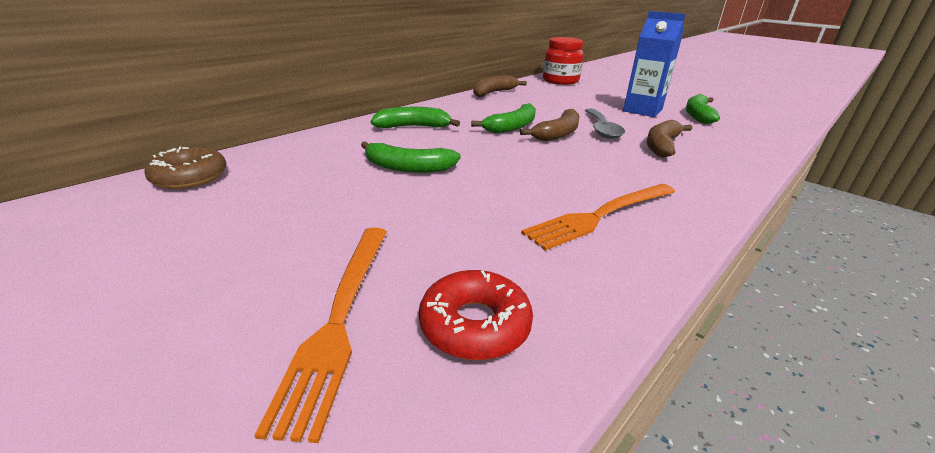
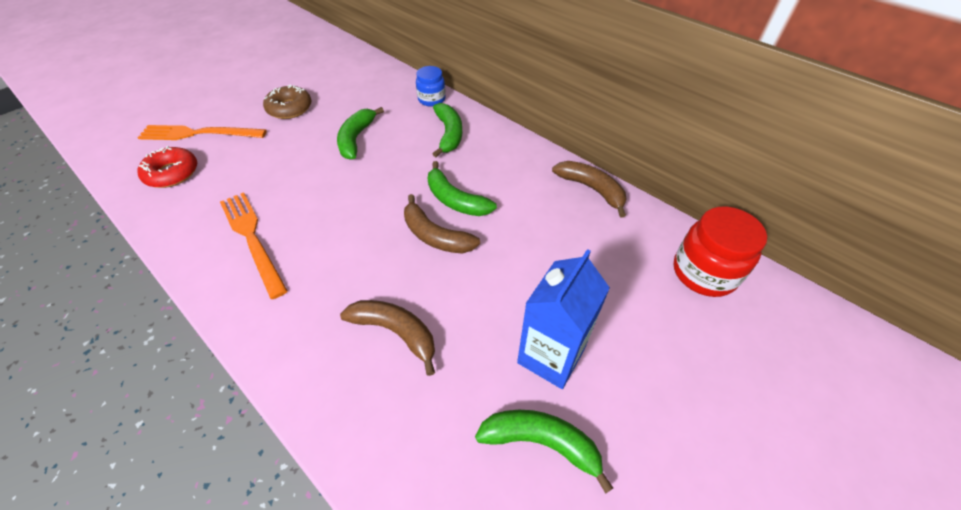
camera: 90 degrees right, 20 degrees up
brown donut [144,146,227,189] -> brown donut moved to [263,84,312,119]
grey spoon [585,109,625,139] -> none
none -> blue jar [416,66,446,106]

